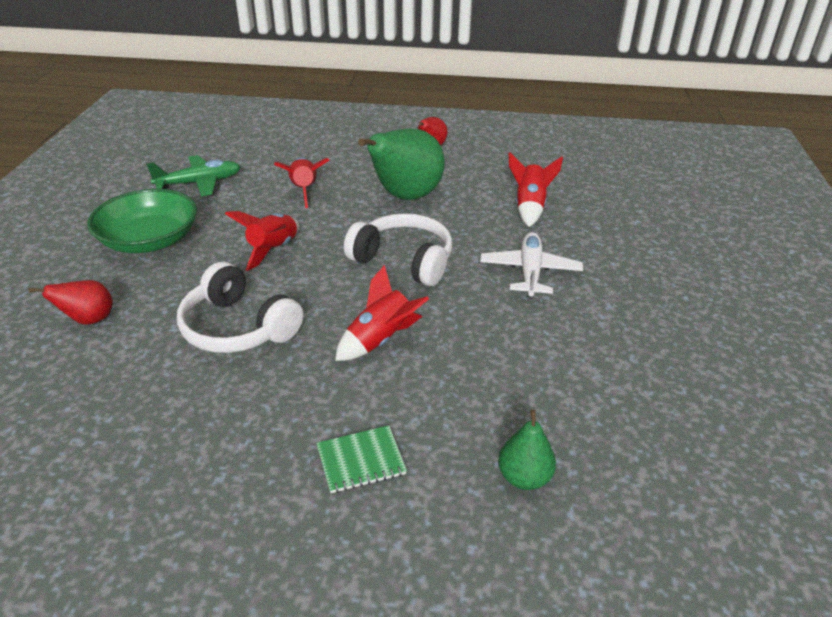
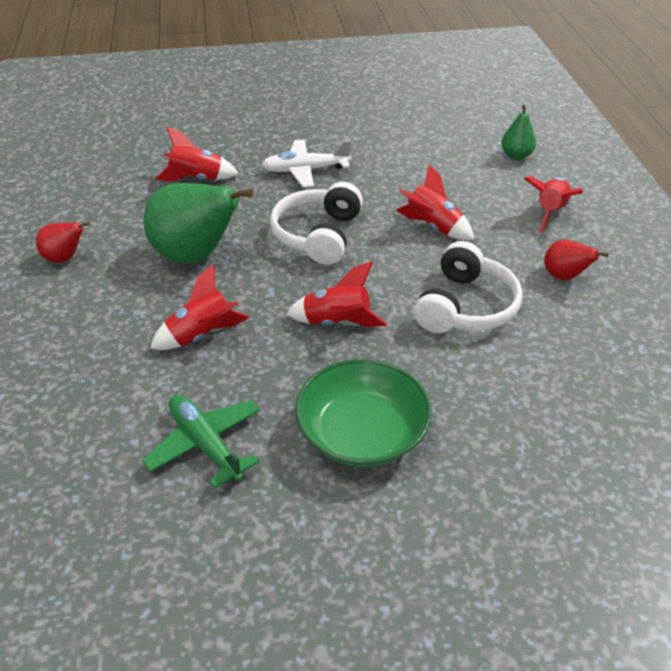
camera: 105 degrees left, 5 degrees up
red pear [29,280,113,325] -> red pear moved to [544,239,609,280]
green notebook [316,425,407,493] -> red rocket [525,176,583,233]

